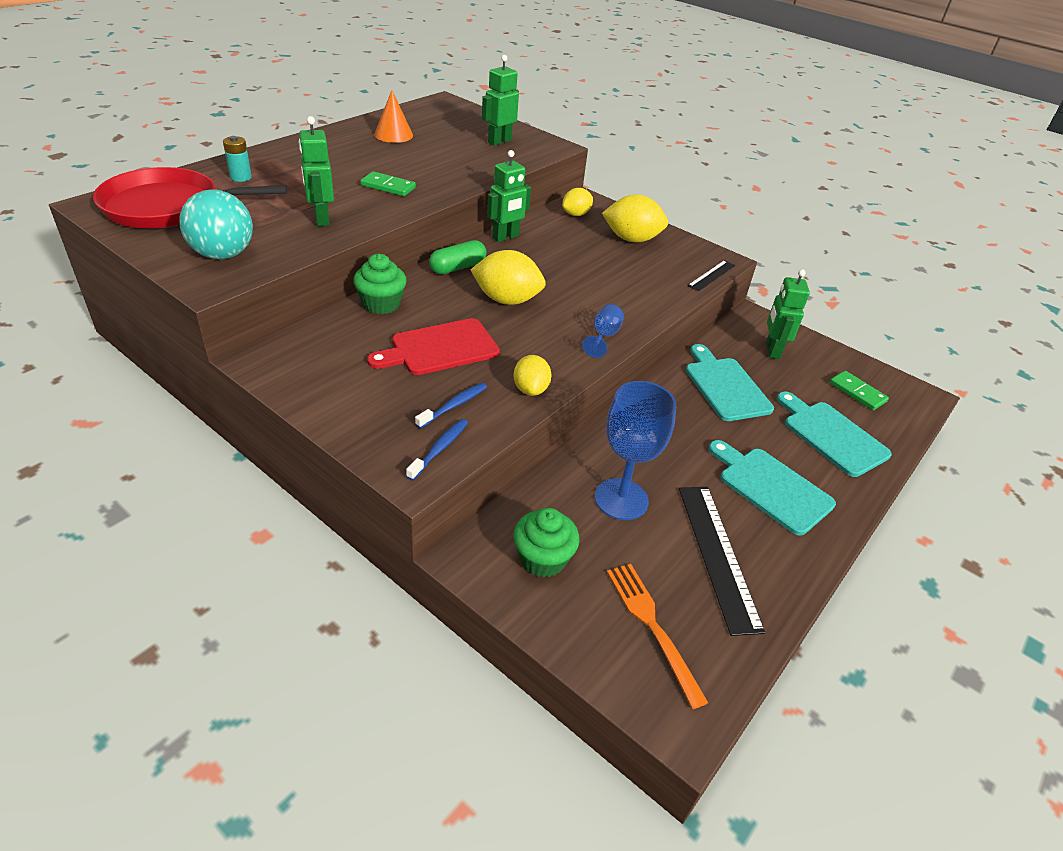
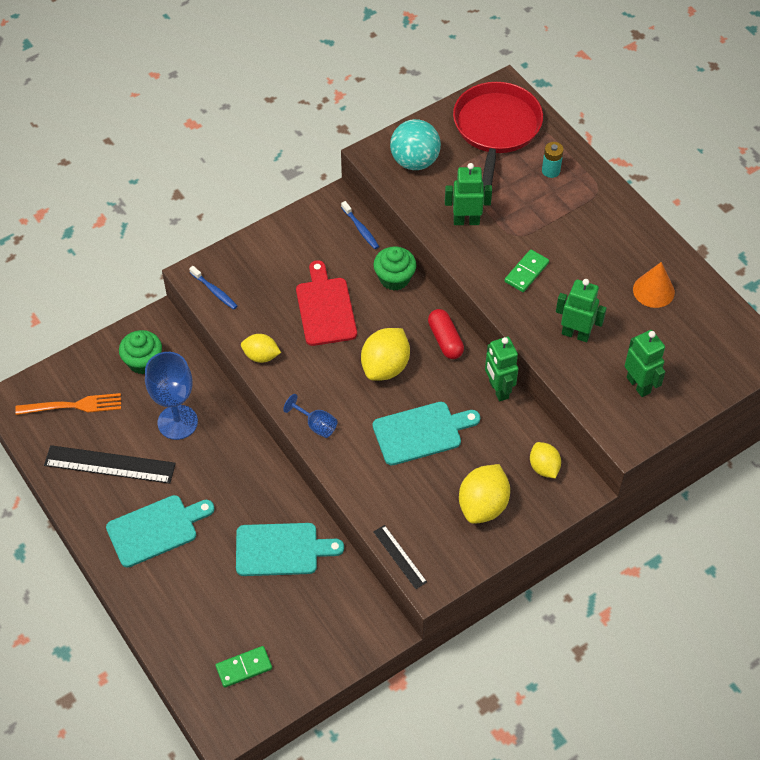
camera: 110 degrees right, 15 degrees up
blue toothbrush [415,383,487,429] -> blue toothbrush moved to [341,201,379,249]
green capsule [429,240,487,274] -> red capsule [428,309,464,359]
green robot [766,269,810,359] -> green robot moved to [556,279,607,342]
turquoise cutting board [777,391,892,477] -> turquoise cutting board moved to [373,402,480,465]

